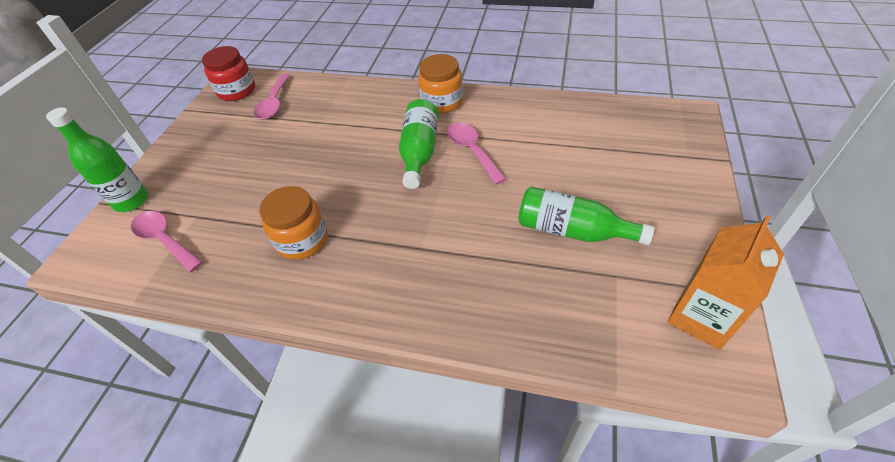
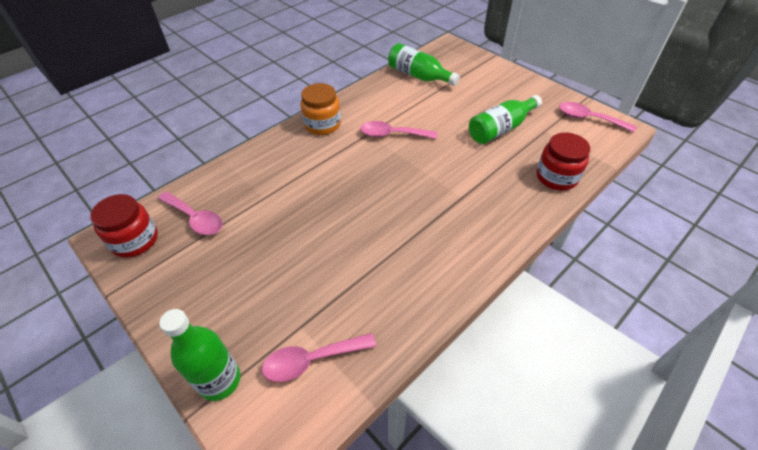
camera: 60 degrees left, 0 degrees up
orange jar [259,186,328,260] -> none
green bottle [399,99,439,189] -> green bottle moved to [388,43,460,86]
orange carton [667,215,784,350] -> pink spoon [559,102,637,132]
none -> red jar [536,133,590,190]

